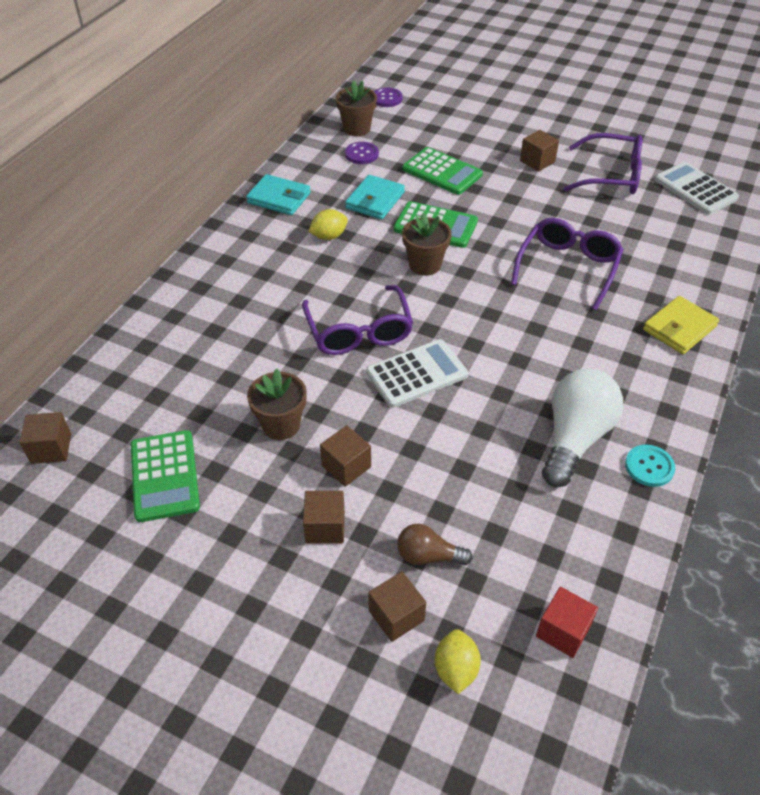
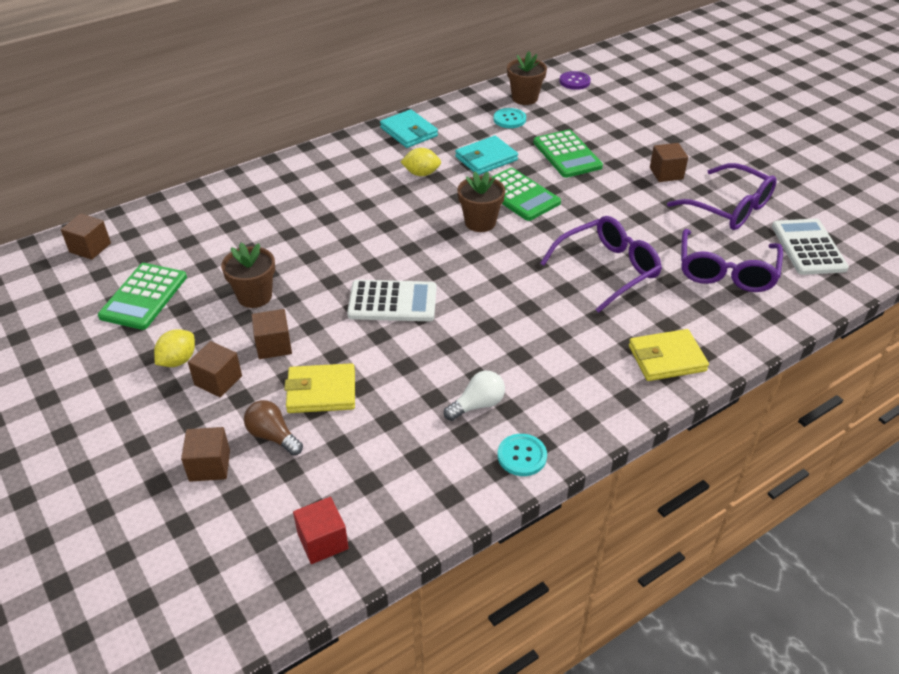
camera: 30 degrees right, 5 degrees down
purple glasses [302,285,413,355] -> purple glasses moved to [681,229,783,292]
purple button [345,142,379,164] -> turquoise button [494,108,526,128]
yellow lemon [435,629,481,694] -> yellow lemon moved to [154,329,195,367]
white light bulb [542,369,623,488] -> white light bulb [444,371,505,421], size x0.53
none -> yellow wallet [284,363,355,413]

